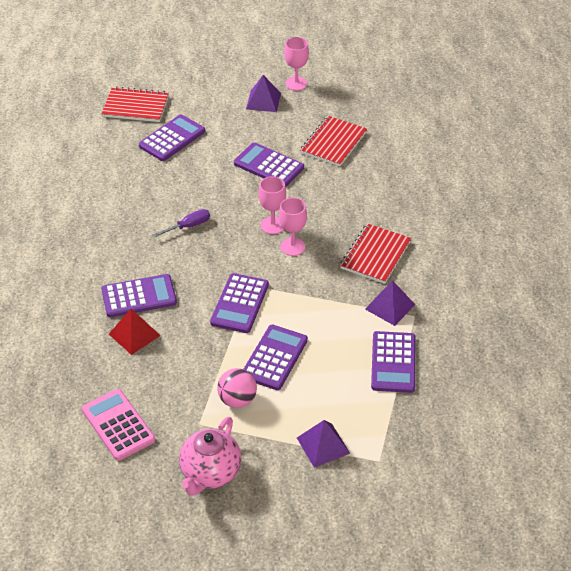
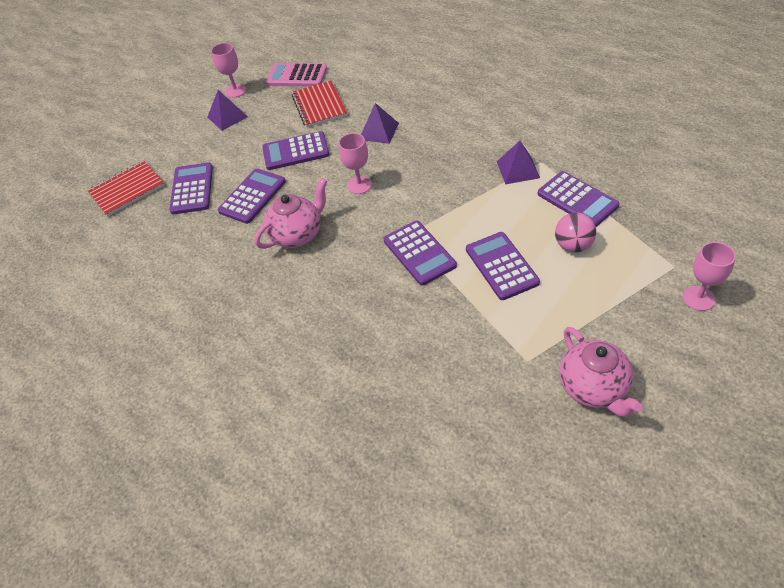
camera: 40 degrees left, 5 degrees up
pink calculator [82,389,155,461] -> pink calculator moved to [265,63,327,87]
purple calculator [101,274,177,317] -> purple calculator moved to [218,168,286,224]
red pyramid [109,309,161,355] -> none
purple screwdriver [153,209,210,237] -> pink teapot [255,178,328,249]
pink ball [217,368,257,408] -> pink ball moved to [555,212,596,253]
pink goblet [279,197,307,256] -> pink goblet moved to [683,242,736,311]
purple pyramid [297,420,350,468] -> purple pyramid moved to [361,103,399,144]
red notebook [340,223,411,284] -> none

